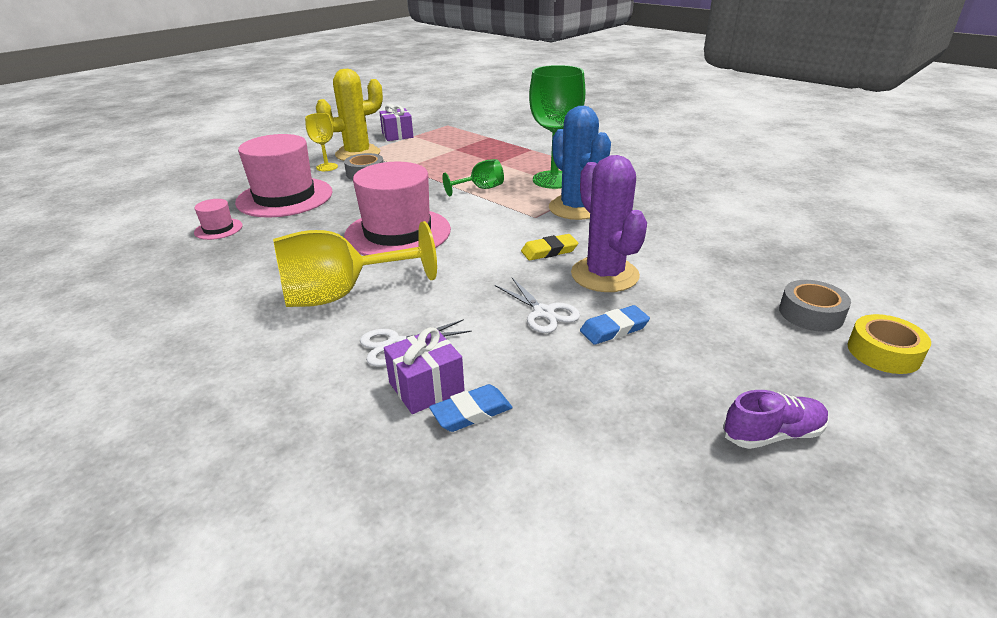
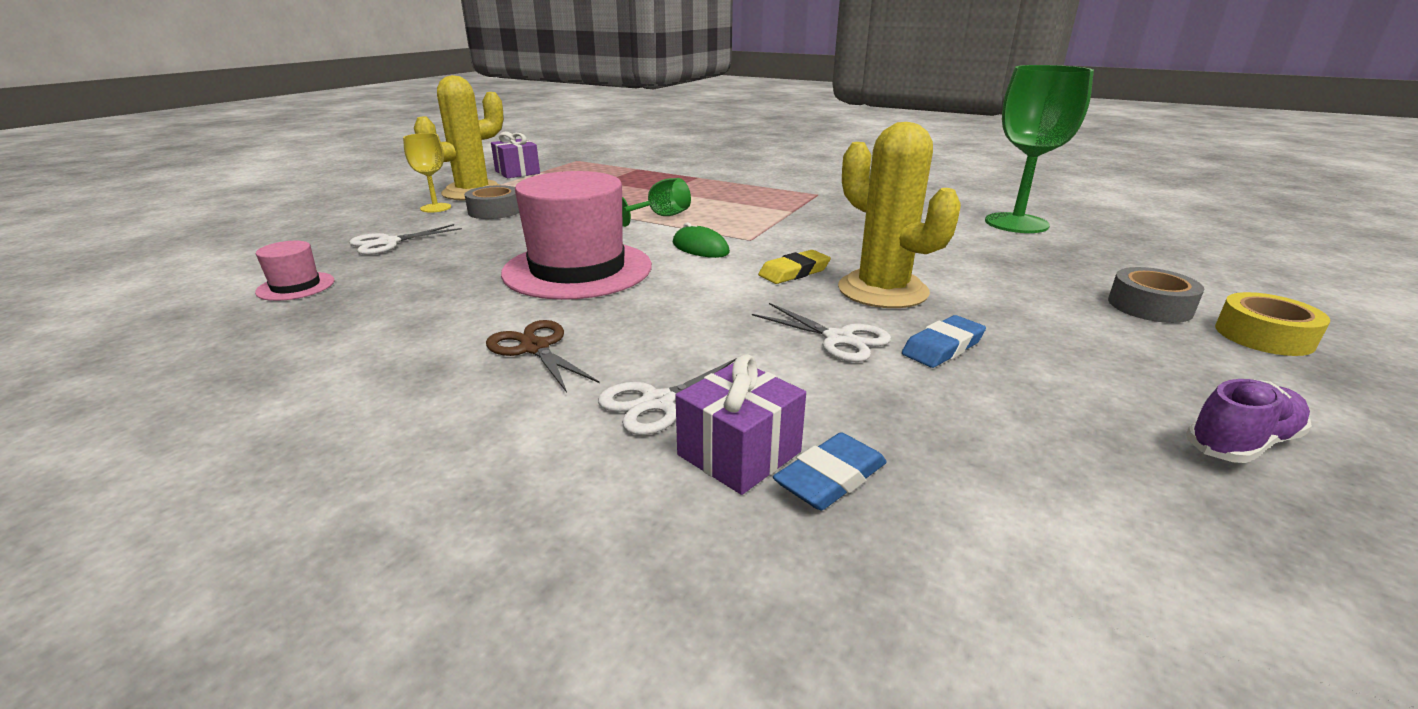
camera: 15 degrees left, 5 degrees down
pink hat [235,134,332,218] -> white scissors [349,224,462,255]
yellow goblet [273,221,437,307] -> brown scissors [486,320,599,393]
green goblet [529,65,585,189] -> green goblet moved to [985,65,1094,233]
blue cactus [549,106,611,220] -> none
purple cactus [571,155,647,292] -> yellow cactus [838,122,961,308]
none -> green mouse [673,222,730,258]

